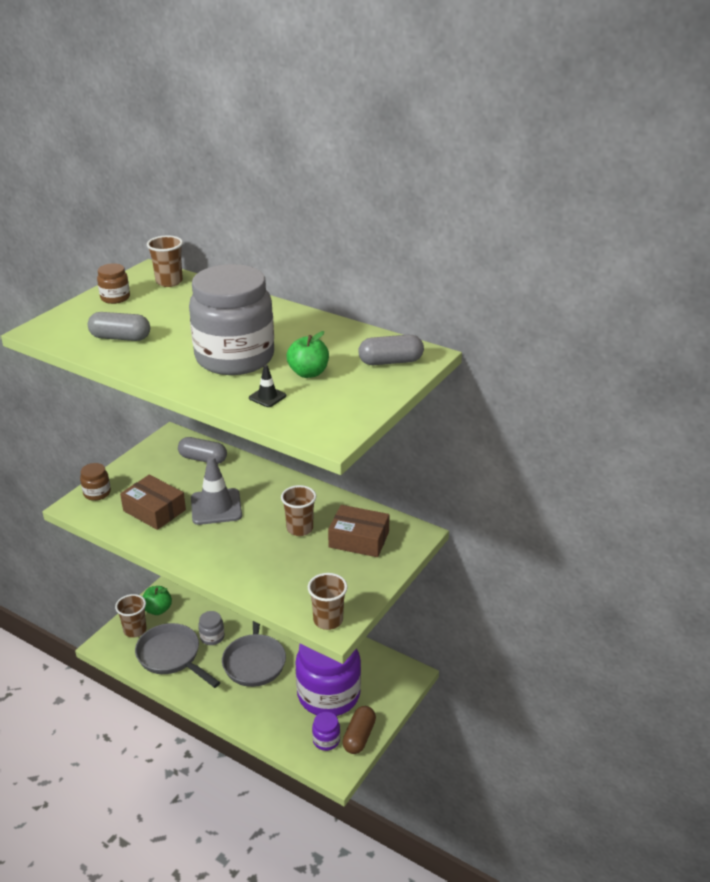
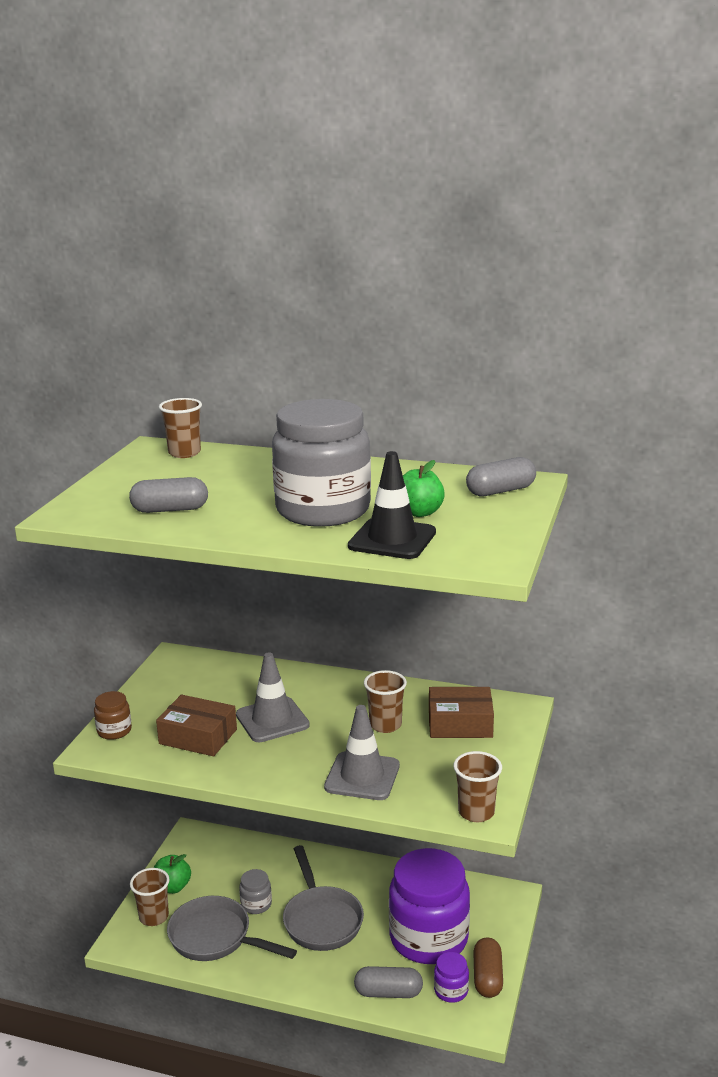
camera: 15 degrees left, 10 degrees down
brown jar [97,263,130,304] -> none
grey capsule [178,437,227,464] -> grey capsule moved to [354,966,423,998]
black traffic cone [249,365,286,407] -> black traffic cone [348,451,436,559], size x2.13
none -> grey traffic cone [324,705,400,800]

